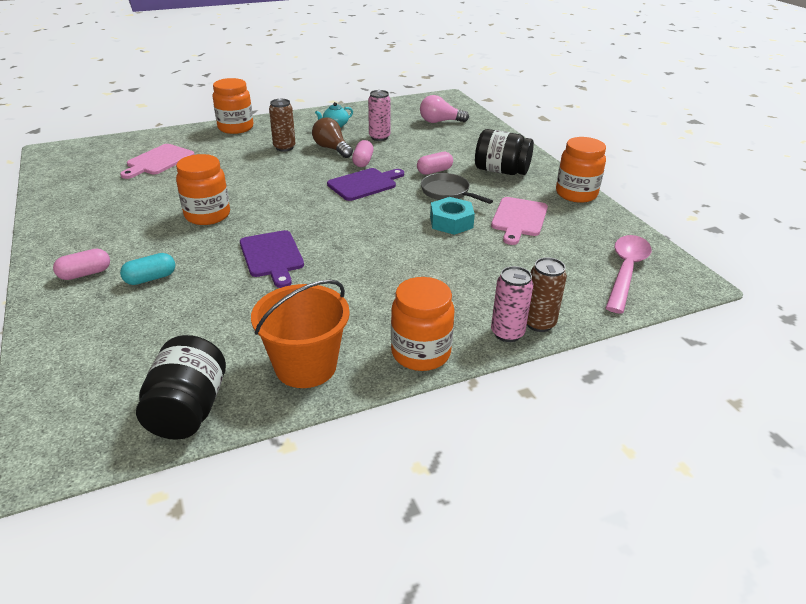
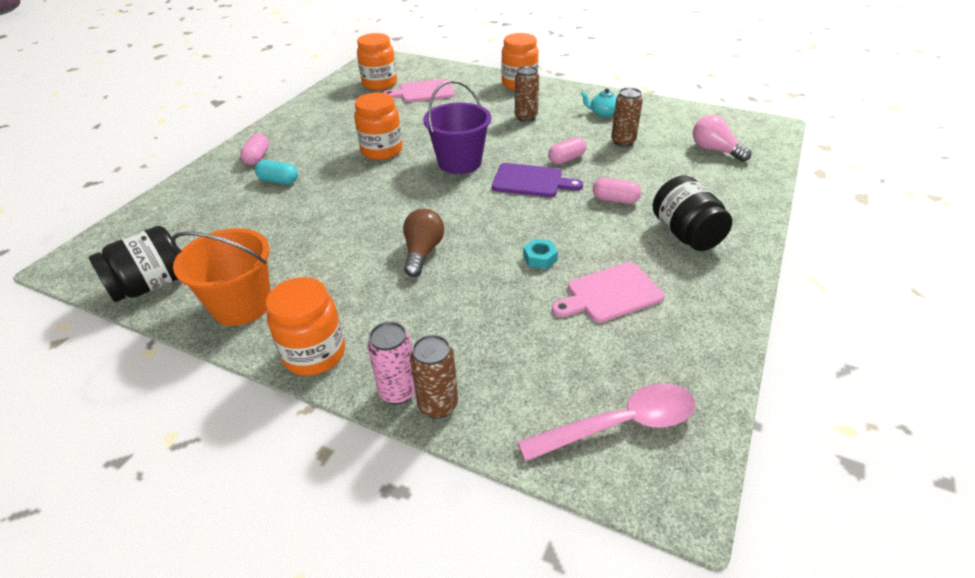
camera: 50 degrees right, 5 degrees up
pink capsule [53,249,110,280] -> pink capsule turned 75 degrees clockwise [240,133,269,165]
purple cutting board [240,230,304,288] -> none
brown light bulb [312,117,353,158] -> brown light bulb moved to [403,208,444,277]
pink can [368,90,391,141] -> brown can [611,87,643,147]
grey pan [421,173,493,204] -> none
turquoise nut [430,197,475,235] -> turquoise nut [523,239,558,269], size x0.63
orange jar [556,137,606,203] -> orange jar moved to [357,33,397,90]
none -> purple bucket [423,80,491,174]

